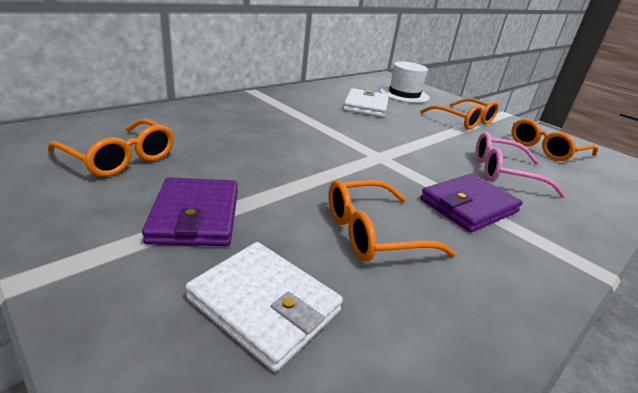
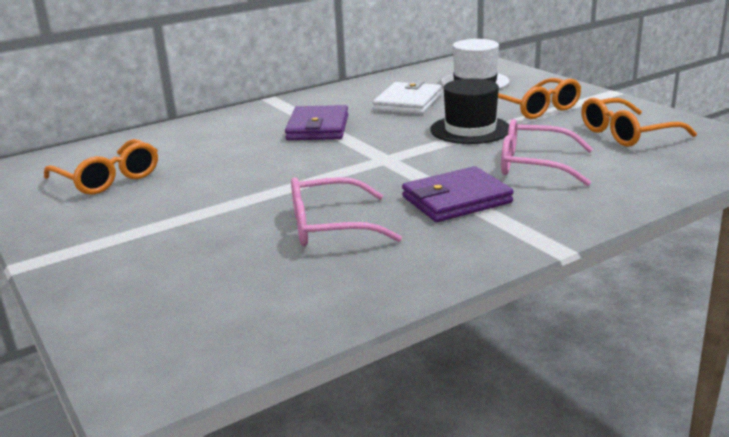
camera: 15 degrees right, 5 degrees down
purple wallet [142,177,238,246] -> purple wallet moved to [285,105,348,140]
white wallet [185,242,343,372] -> none
orange glasses [328,180,456,262] -> pink glasses [291,177,402,246]
none -> black hat [430,78,509,144]

